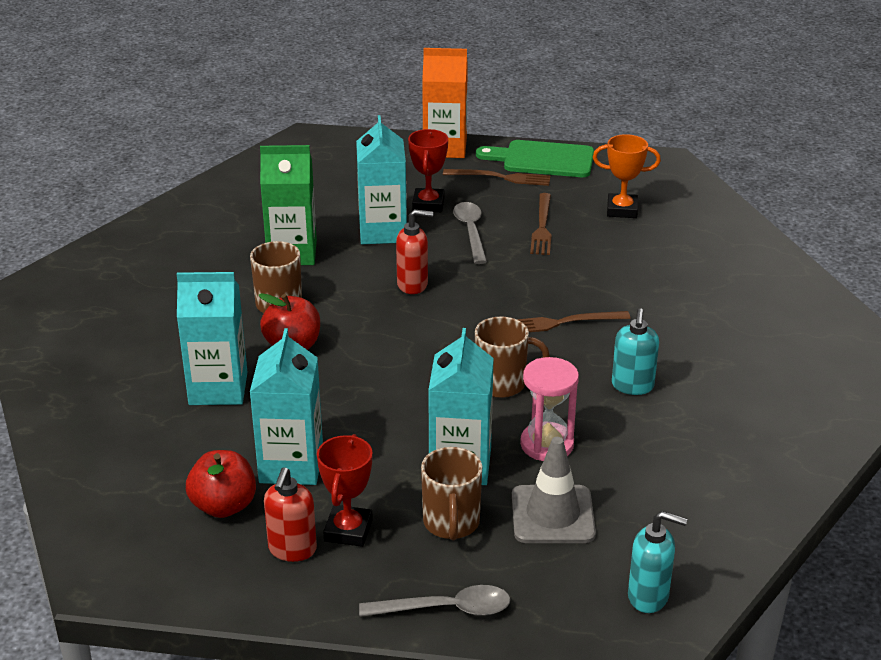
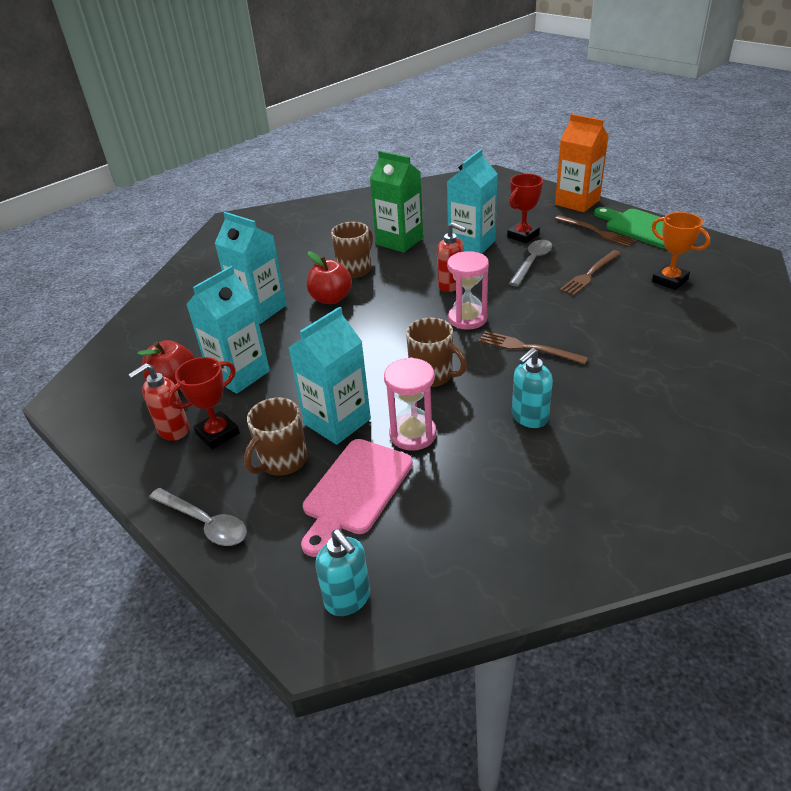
camera: 40 degrees right, 5 degrees up
grey traffic cone [512,437,596,543] -> pink cutting board [301,439,413,557]
none -> pink hourglass [447,251,489,330]

